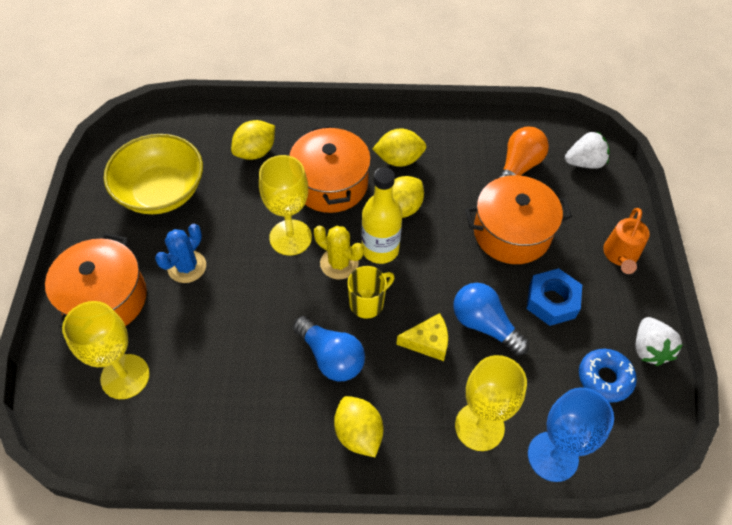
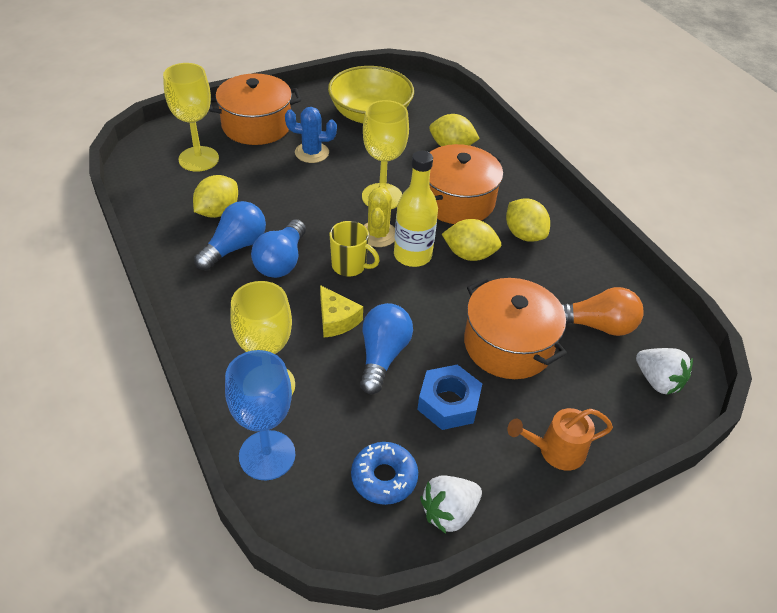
camera: 60 degrees right, 10 degrees down
yellow lemon [334,396,383,457] -> yellow lemon moved to [193,175,238,218]
none -> blue light bulb [194,201,266,270]

